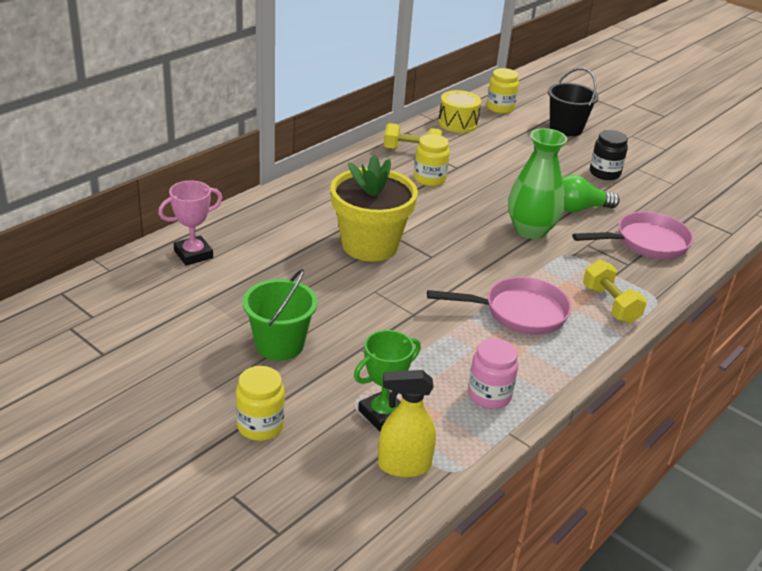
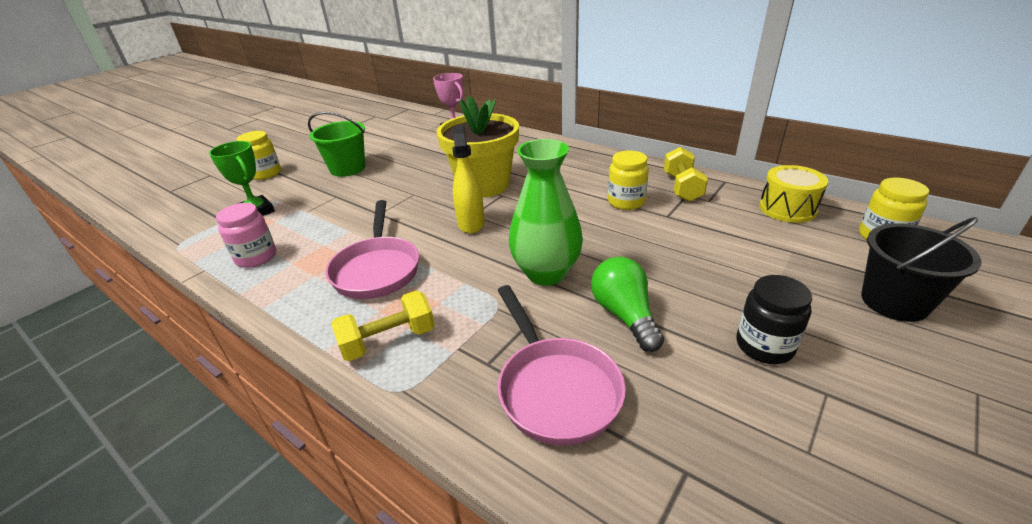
camera: 90 degrees right, 0 degrees up
yellow spray bottle [378,370,436,477] -> yellow spray bottle moved to [452,126,485,234]

